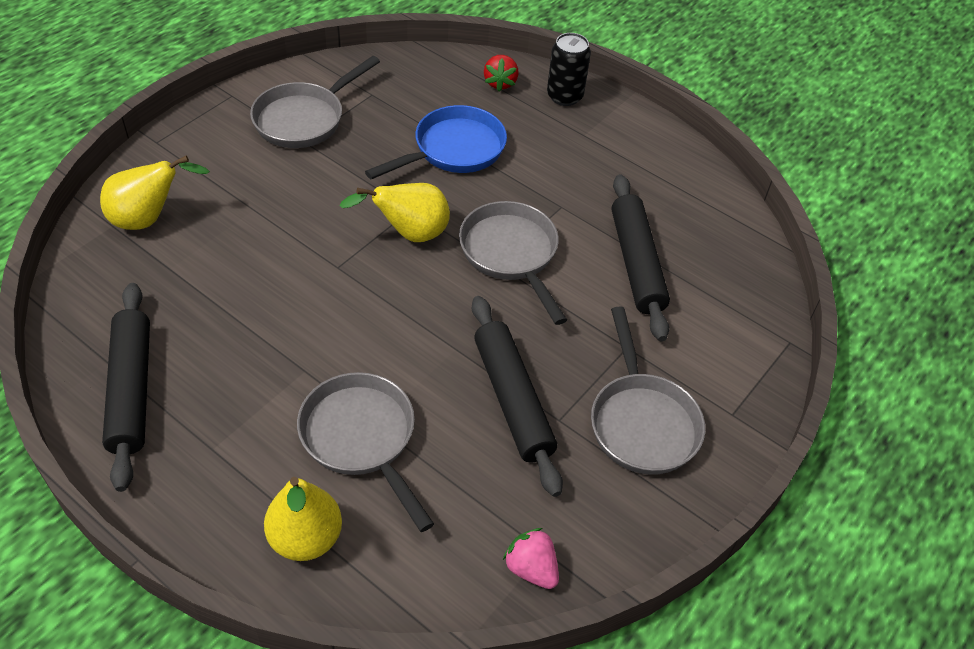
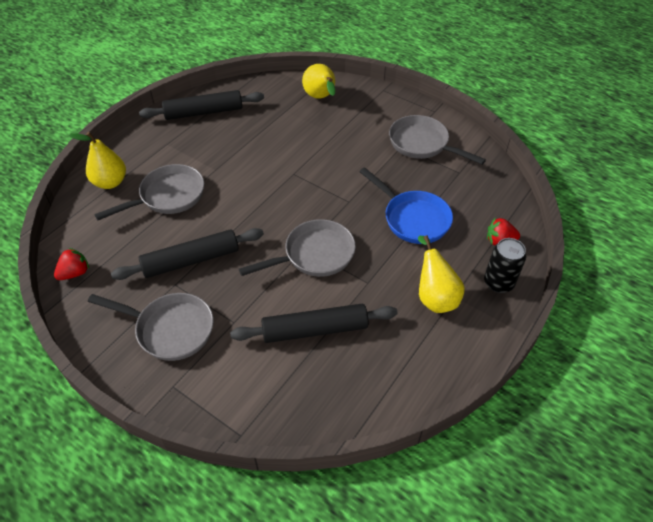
camera: 90 degrees right, 0 degrees up
yellow pear [340,183,450,242] -> yellow pear moved to [418,236,465,313]
pink strawberry [503,528,559,589] -> red strawberry [54,248,89,280]
grey pan [591,306,705,475] -> grey pan turned 150 degrees counterclockwise [88,293,213,361]

